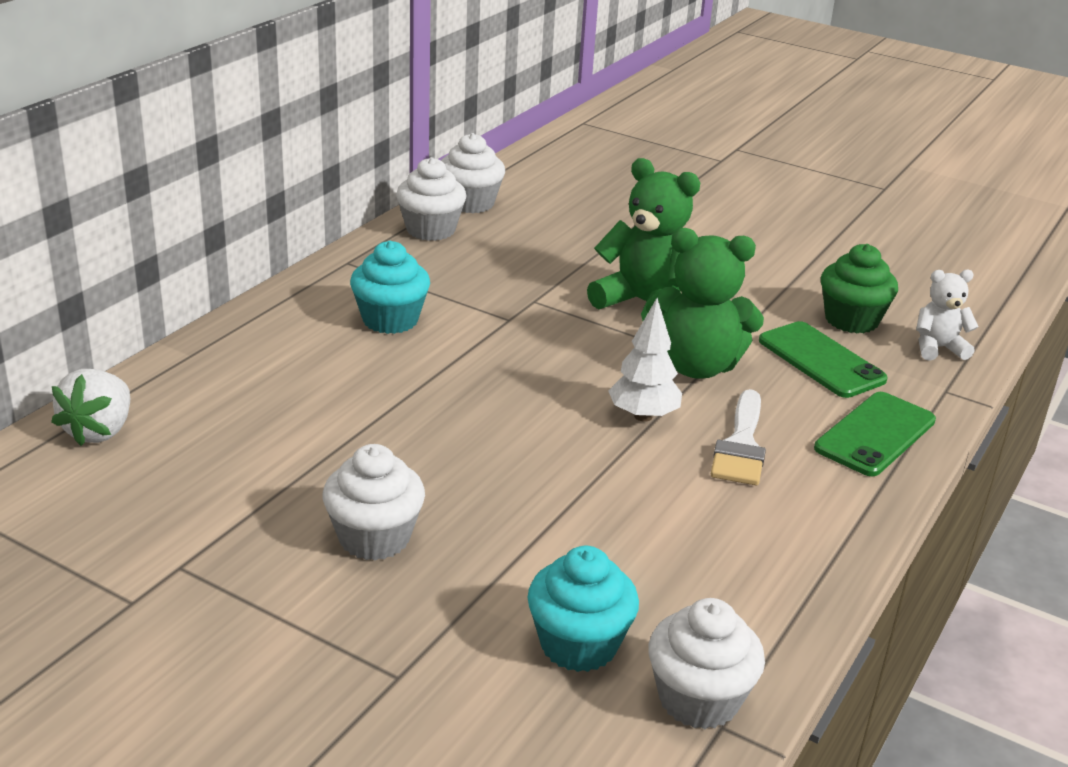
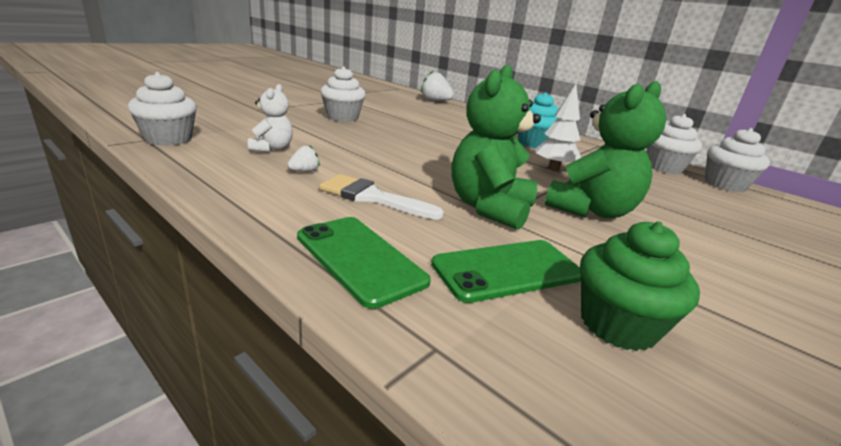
camera: 100 degrees right, 5 degrees down
turquoise cupcake [527,546,639,672] -> none
white tree [608,298,682,422] -> white tree moved to [535,84,581,171]
white teddy bear [916,270,978,361] -> white teddy bear moved to [248,84,293,152]
none -> white strawberry [287,145,320,172]

